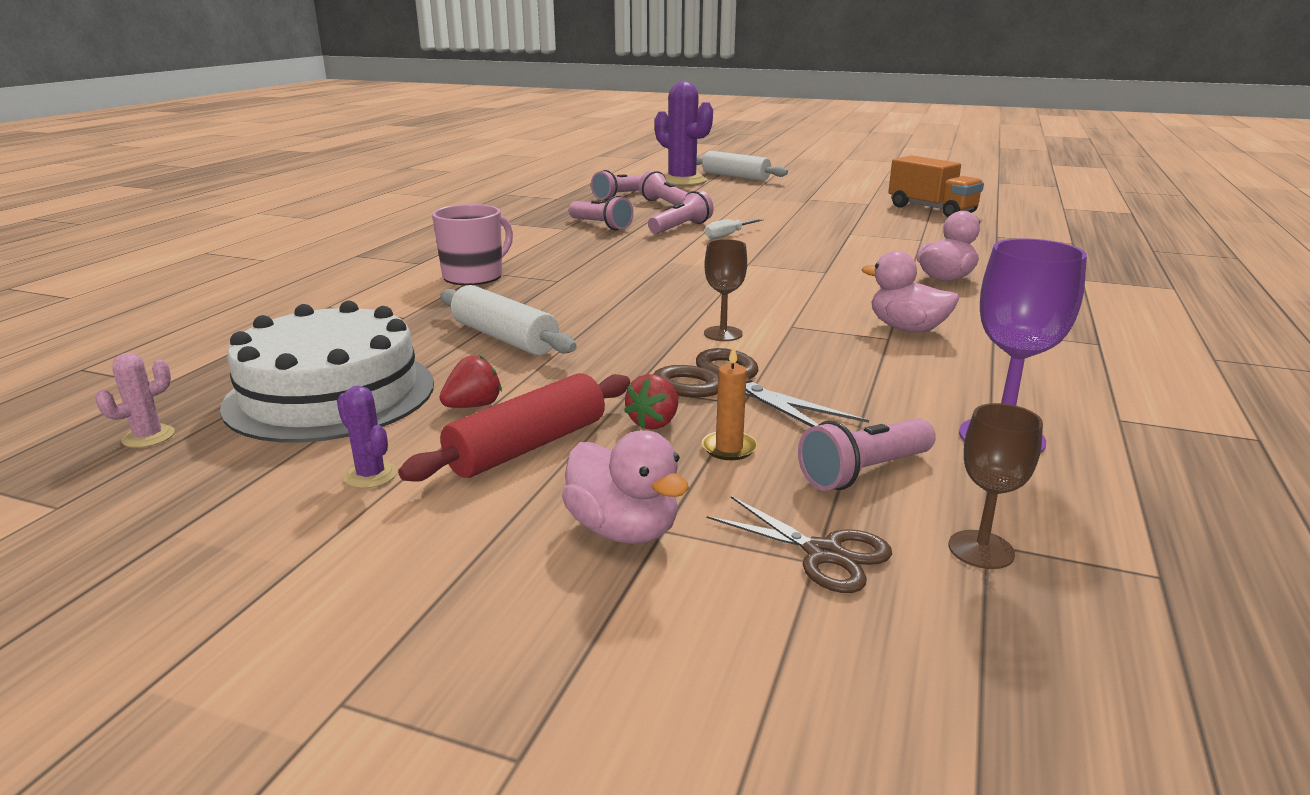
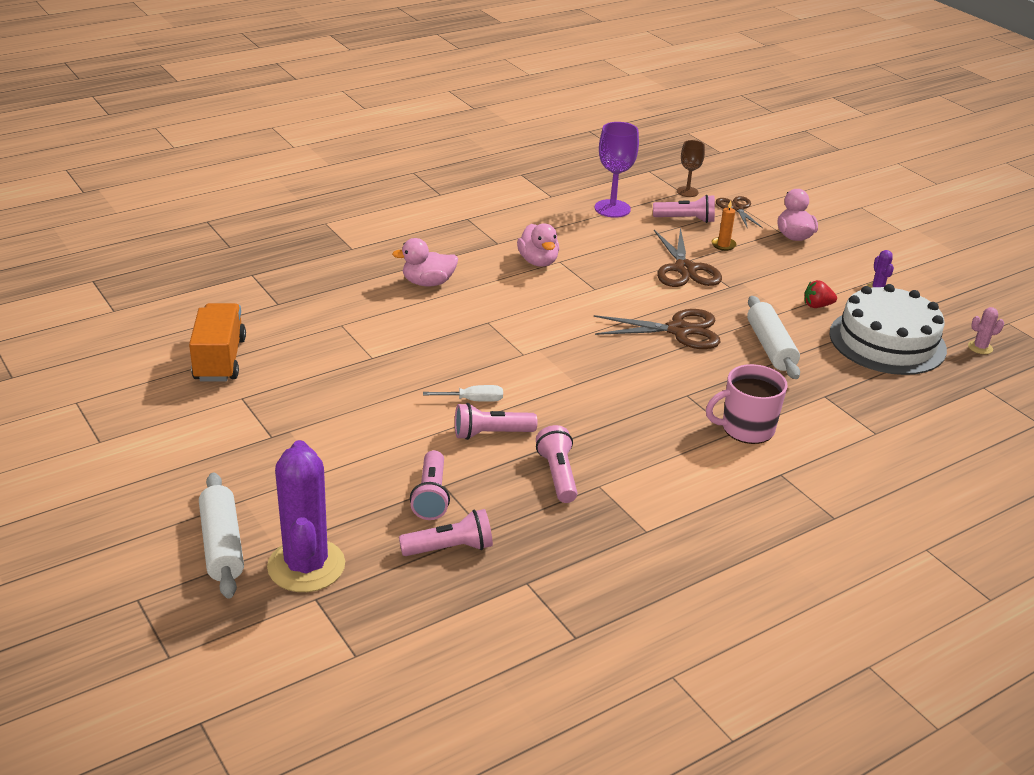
camera: 145 degrees left, 10 degrees up
red rolling pin [398,373,630,482] -> none
red strawberry [624,374,678,430] -> none
brown goblet [704,239,747,341] -> none
none -> brown scissors [594,309,720,349]

